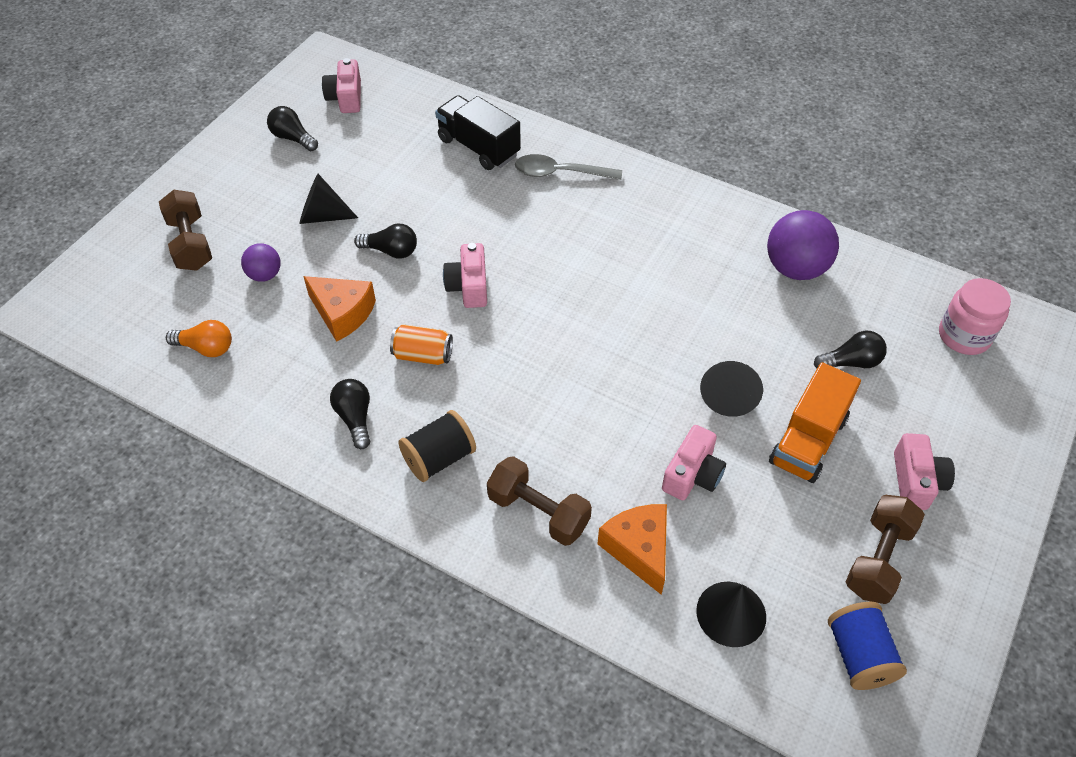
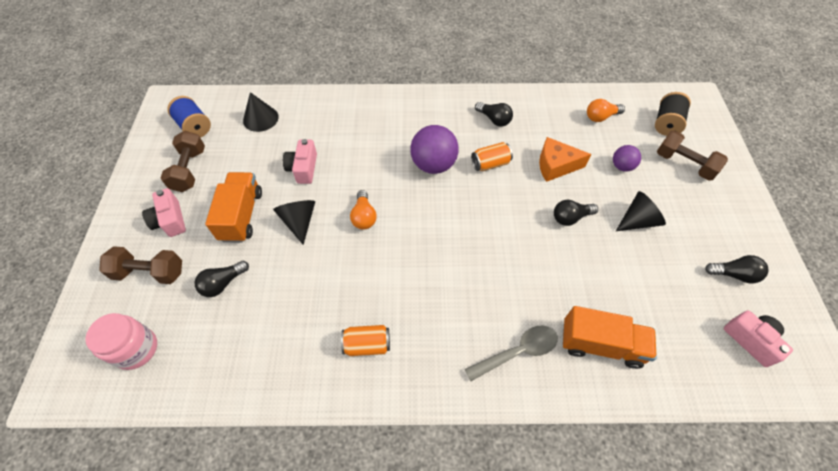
camera: 150 degrees right, 5 degrees up
black spool [398,410,476,482] -> black spool moved to [655,92,691,136]
black truck [435,95,521,170] -> orange truck [562,306,657,369]
pink camera [443,243,487,308] -> none
brown dumbbell [487,456,592,546] -> brown dumbbell moved to [99,246,182,284]
orange cheese [597,504,667,595] -> none
purple ball [767,210,839,280] -> purple ball moved to [410,125,459,174]
none -> orange can [341,325,390,356]
none -> orange light bulb [350,190,376,230]

